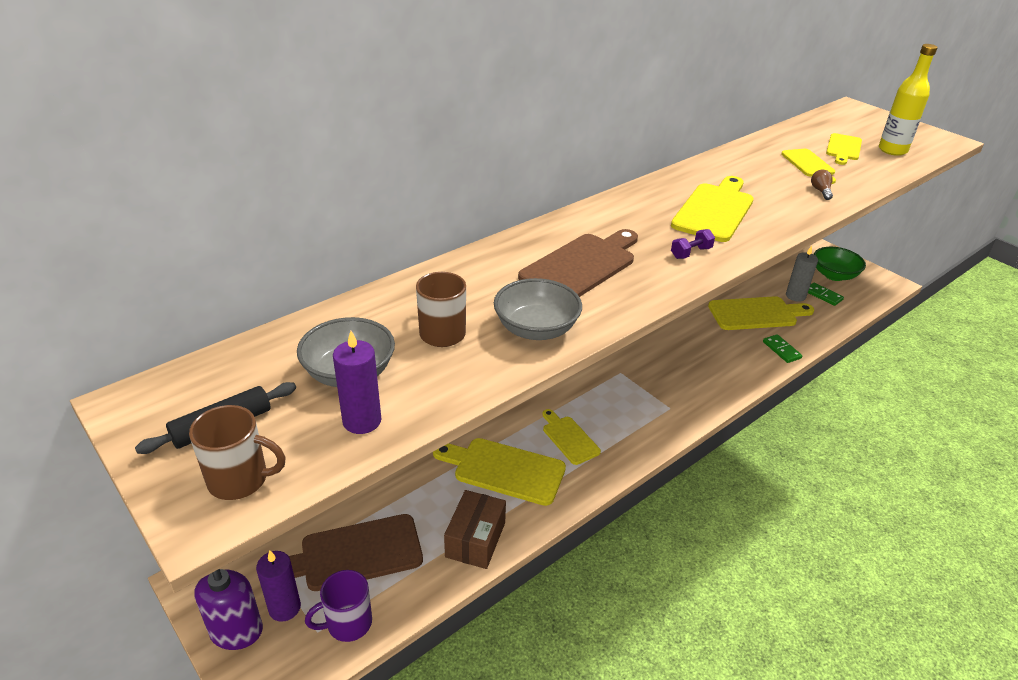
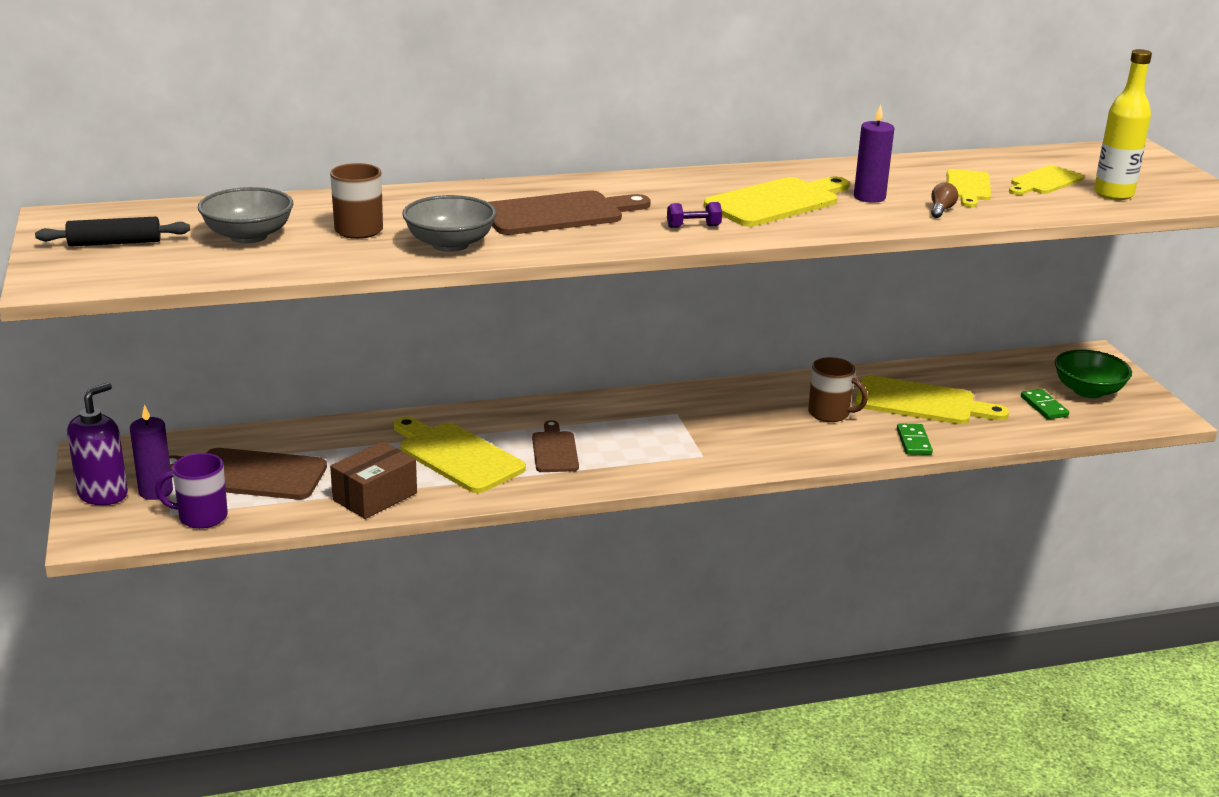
camera: 25 degrees right, 10 degrees down
brown mug [189,405,286,500] -> brown mug moved to [808,357,868,422]
purple candle [333,331,381,434] -> purple candle moved to [854,104,894,203]
yellow cutting board [542,409,601,465] -> brown cutting board [532,420,579,472]
grey candle [786,246,818,302] -> none

